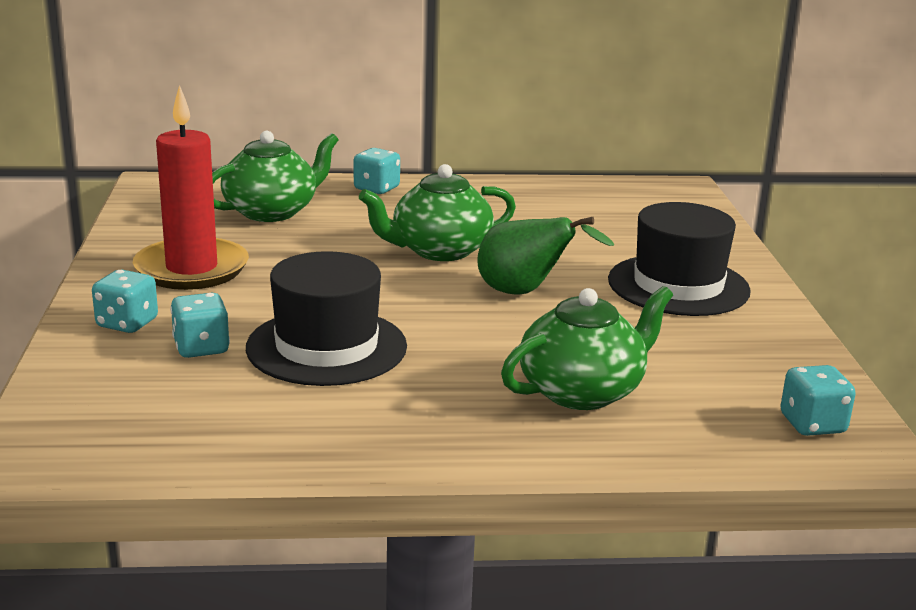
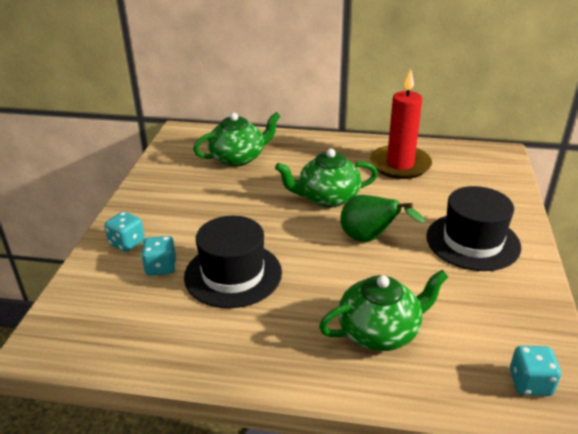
camera: 15 degrees right, 10 degrees up
red candle [133,85,249,290] -> red candle moved to [370,69,432,179]
turquoise dice [354,148,400,194] -> none

